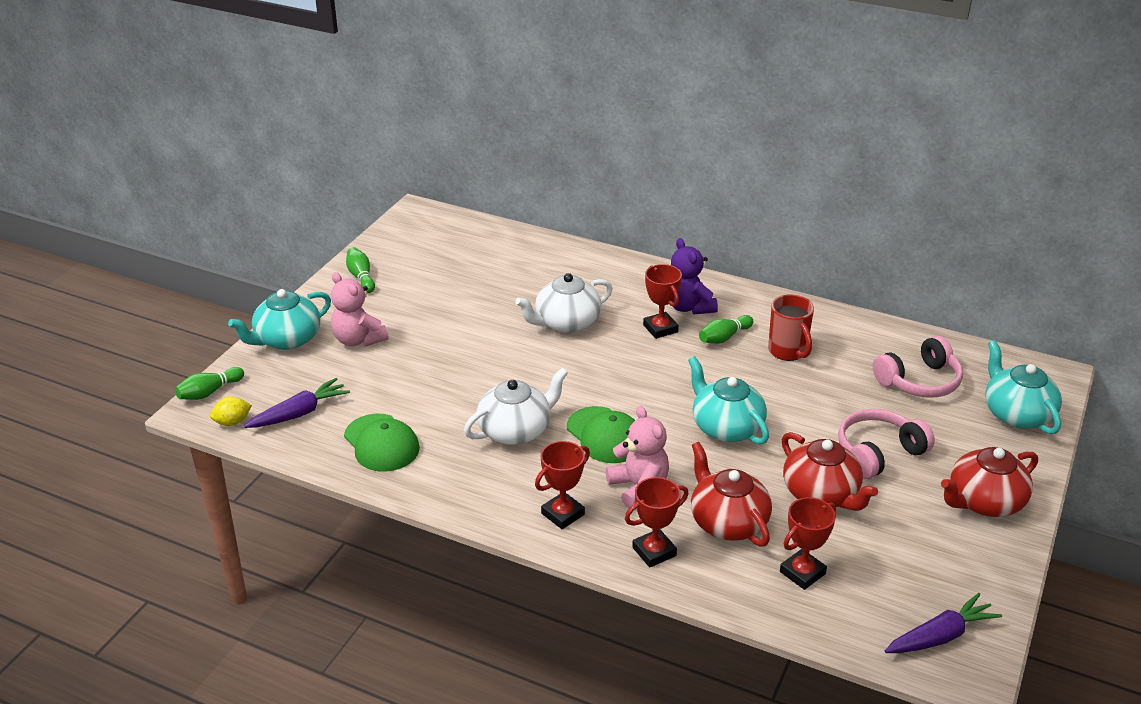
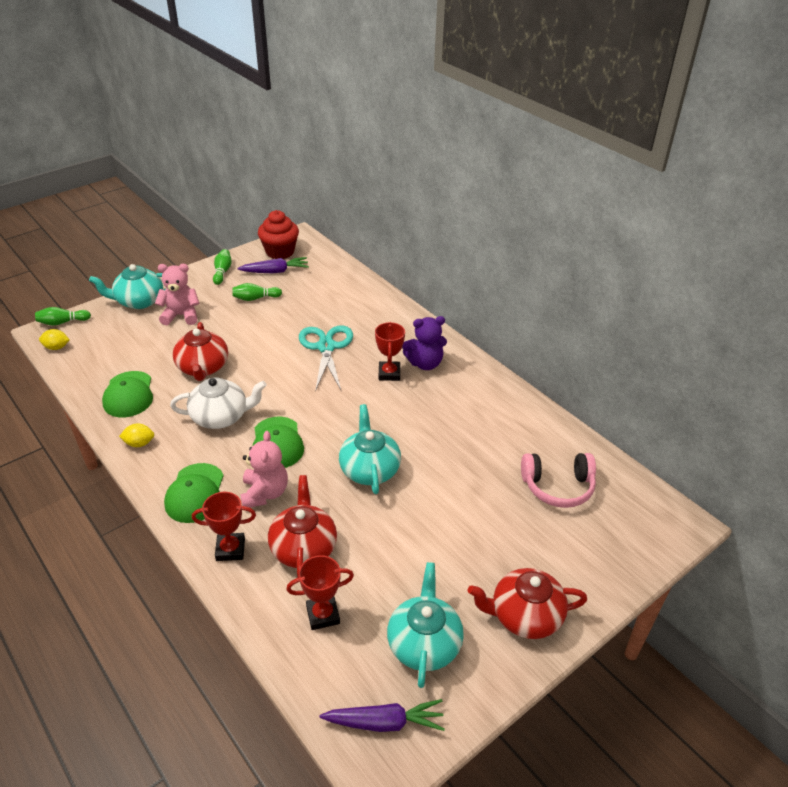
camera: 25 degrees right, 5 degrees up
purple carrot [244,378,350,428] -> purple carrot moved to [237,257,309,273]
pink teddy bear [331,272,389,347] -> pink teddy bear turned 105 degrees clockwise [155,264,199,325]
white teapot [515,273,613,333] -> turquoise scissors [299,325,353,392]
red trophy [535,441,590,529] -> green cap [164,463,224,523]
purple teddy bear [671,238,718,315] -> purple teddy bear turned 105 degrees counterclockwise [402,316,447,370]
green bowling pin [699,315,753,344] -> green bowling pin moved to [232,283,282,301]
red mug [768,294,814,361] -> none
red teapot [782,432,878,511] -> red teapot moved to [173,322,228,381]
pink headphones [838,409,935,479] -> none
turquoise teapot [985,340,1062,435] -> turquoise teapot moved to [387,562,464,688]
none -> yellow lemon [119,423,154,447]
none -> red cupcake [258,210,299,259]

